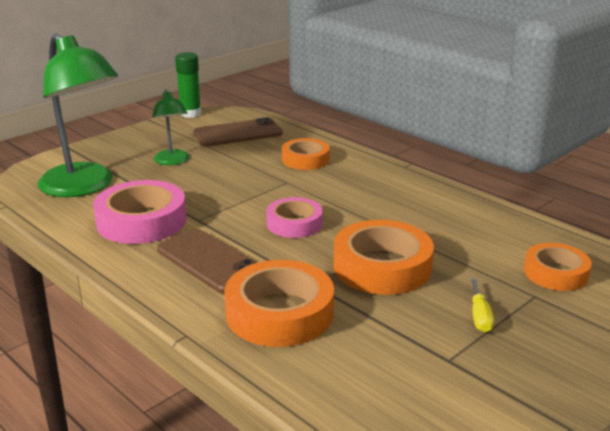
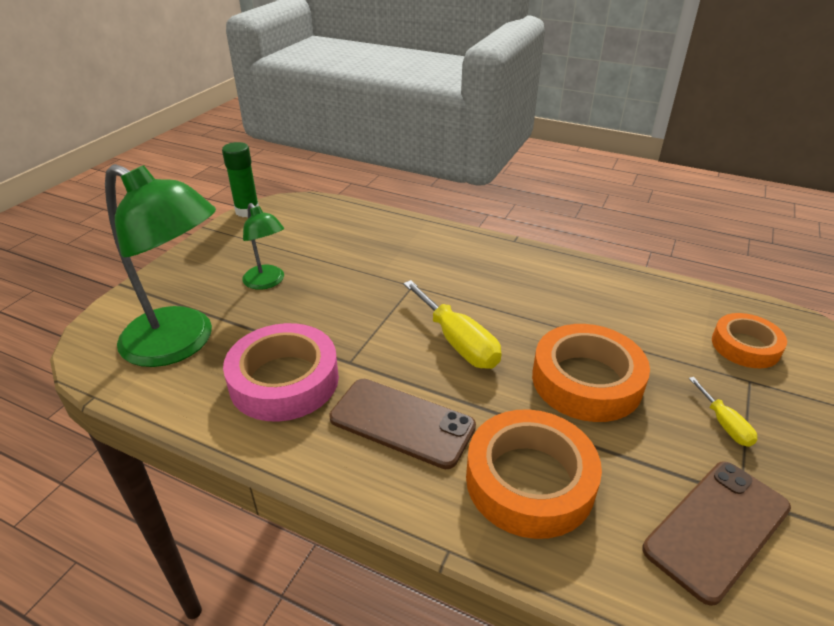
camera: 20 degrees left, 10 degrees up
brown phone [193,117,283,147] -> brown phone moved to [642,461,791,606]
pink tape [266,197,323,238] -> yellow screwdriver [403,280,502,369]
orange tape [282,138,330,170] -> none

